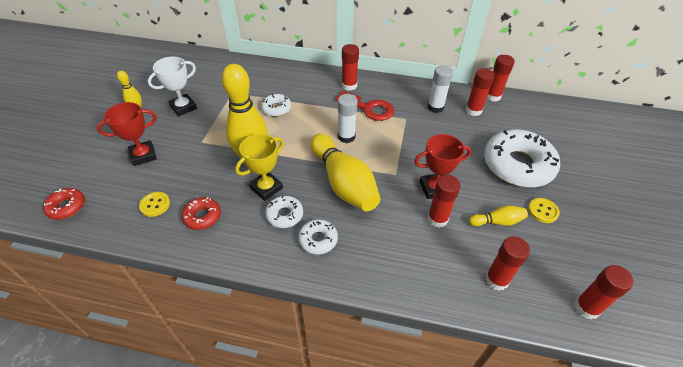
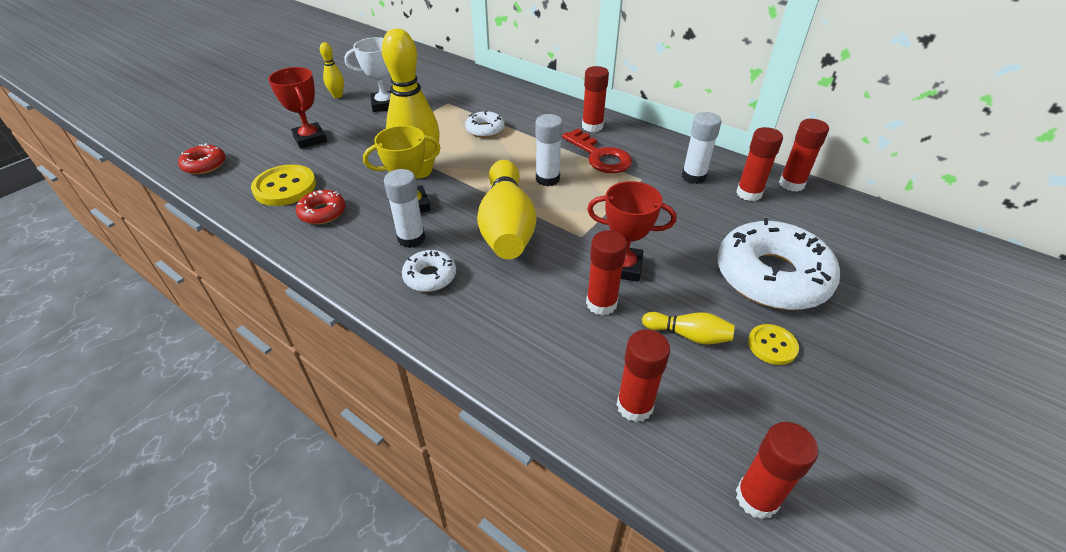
camera: 25 degrees right, 5 degrees down
red trophy [97,102,157,166] -> red trophy turned 60 degrees clockwise [268,67,327,149]
yellow button [139,192,170,217] -> yellow button [251,164,316,206], size x1.71
white donut [265,195,303,228] -> white glue stick [384,169,425,248]

